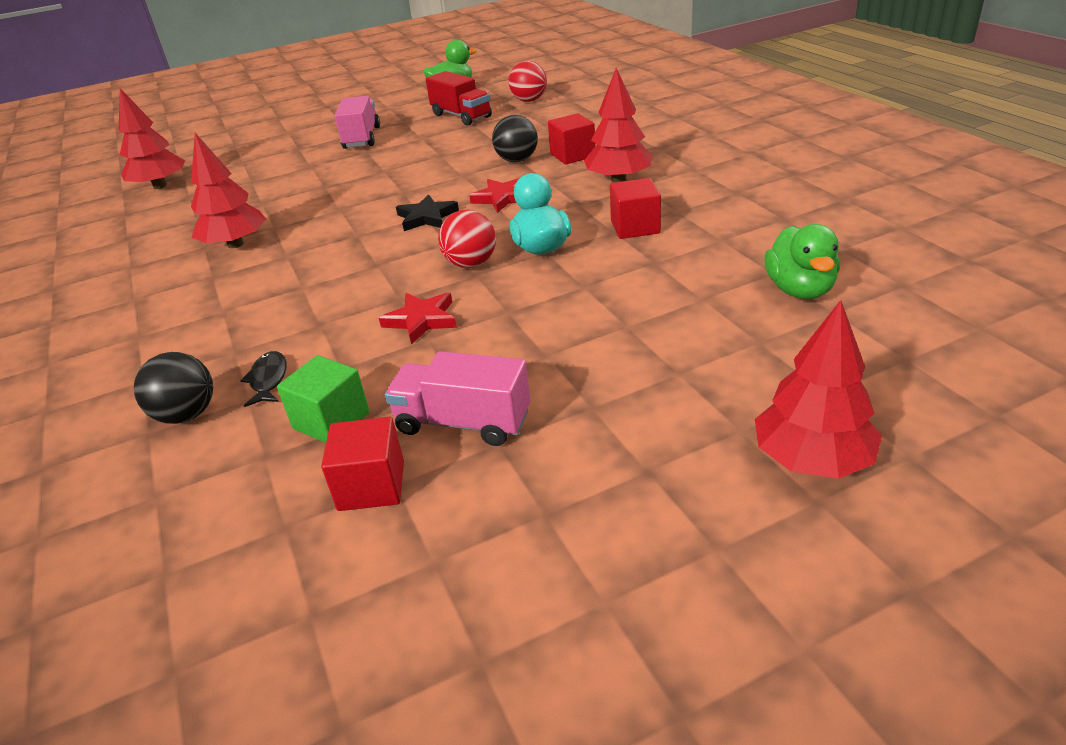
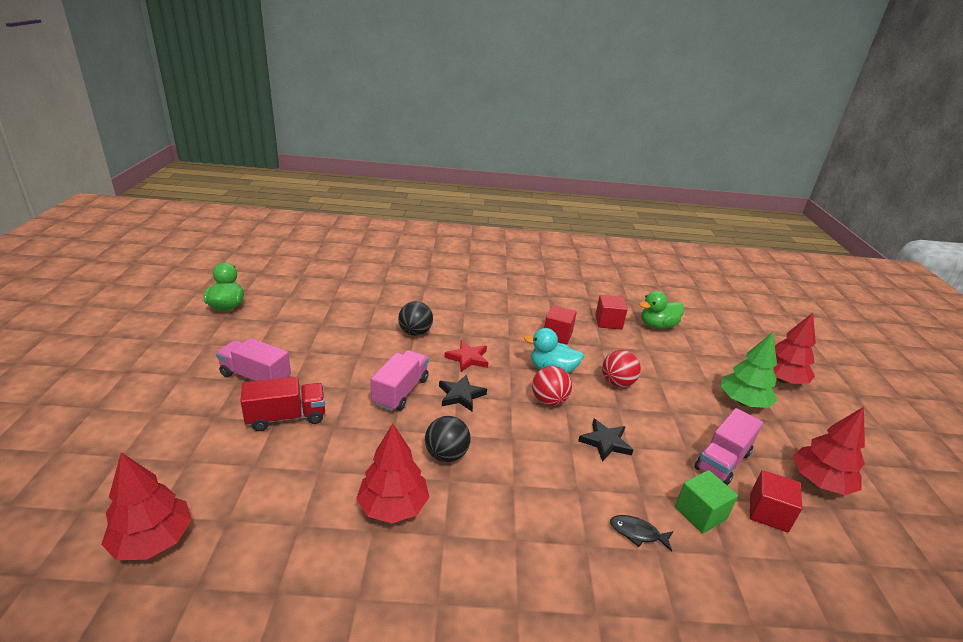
camera: 70 degrees left, 5 degrees down
black ball [134,352,213,424] -> black ball moved to [425,416,470,462]
red star [379,293,457,344] -> black star [578,419,633,462]
red truck [426,71,492,125] -> red truck moved to [240,377,325,431]
red ball [508,61,547,102] -> red ball moved to [602,350,641,387]
red cube [548,113,595,165] -> red cube moved to [595,295,628,330]
red tree [584,68,653,183] -> red tree moved to [793,407,865,495]
green duck [764,224,840,299] -> green duck turned 135 degrees clockwise [639,291,684,329]
none -> pink truck [371,350,429,411]
none -> green tree [720,332,777,408]

